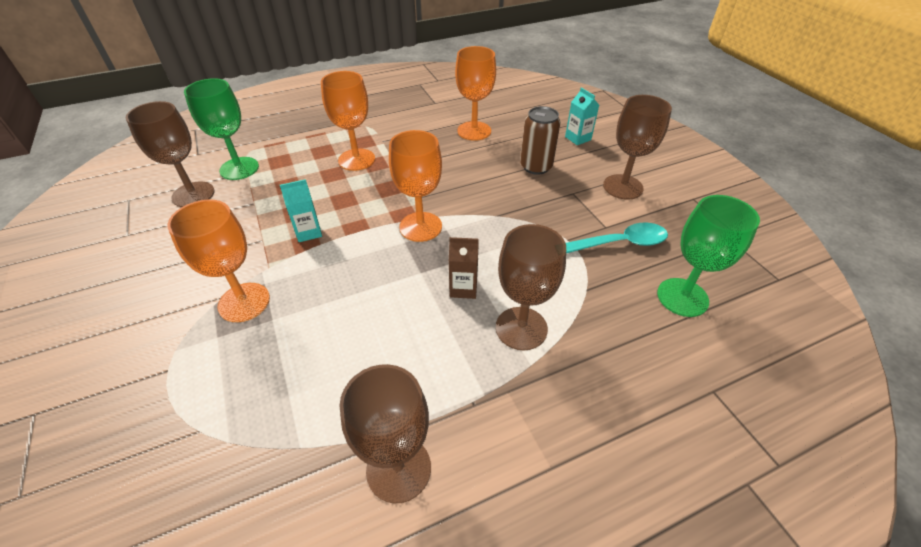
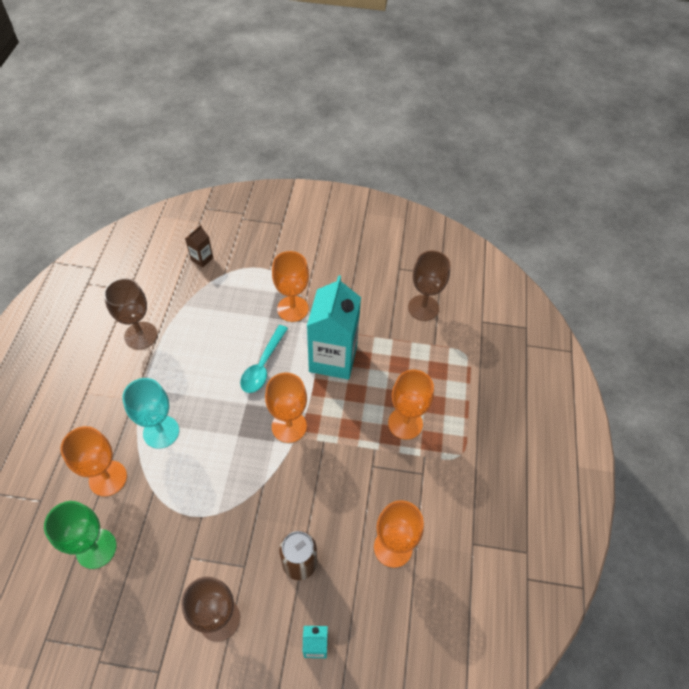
camera: 120 degrees right, 10 degrees up
green goblet [184,78,259,180] -> none
turquoise carton [280,179,322,242] -> turquoise carton [307,275,361,380], size x2.32
brown carton [449,237,479,299] -> brown carton moved to [185,225,213,268]
brown goblet [496,224,566,350] -> turquoise goblet [122,378,179,449]
turquoise spoon [566,222,668,253] -> turquoise spoon moved to [240,325,288,393]
none -> orange goblet [60,426,127,496]

